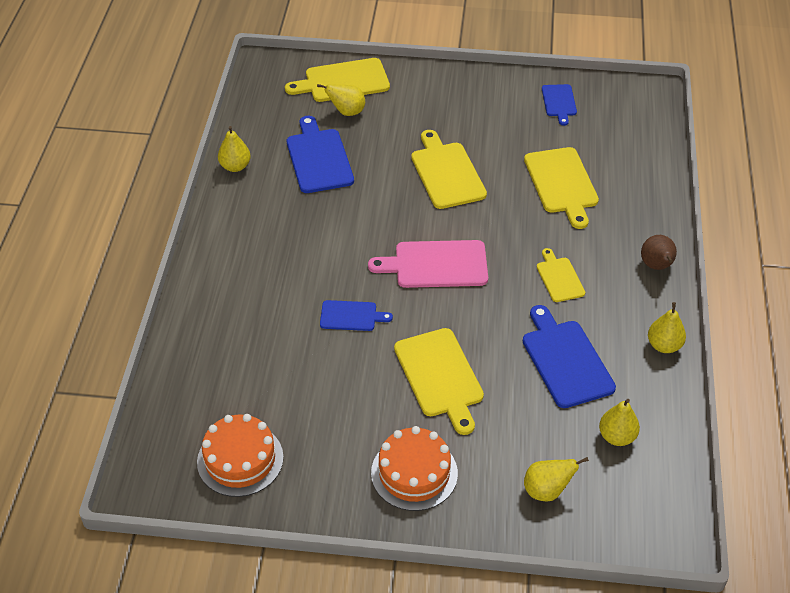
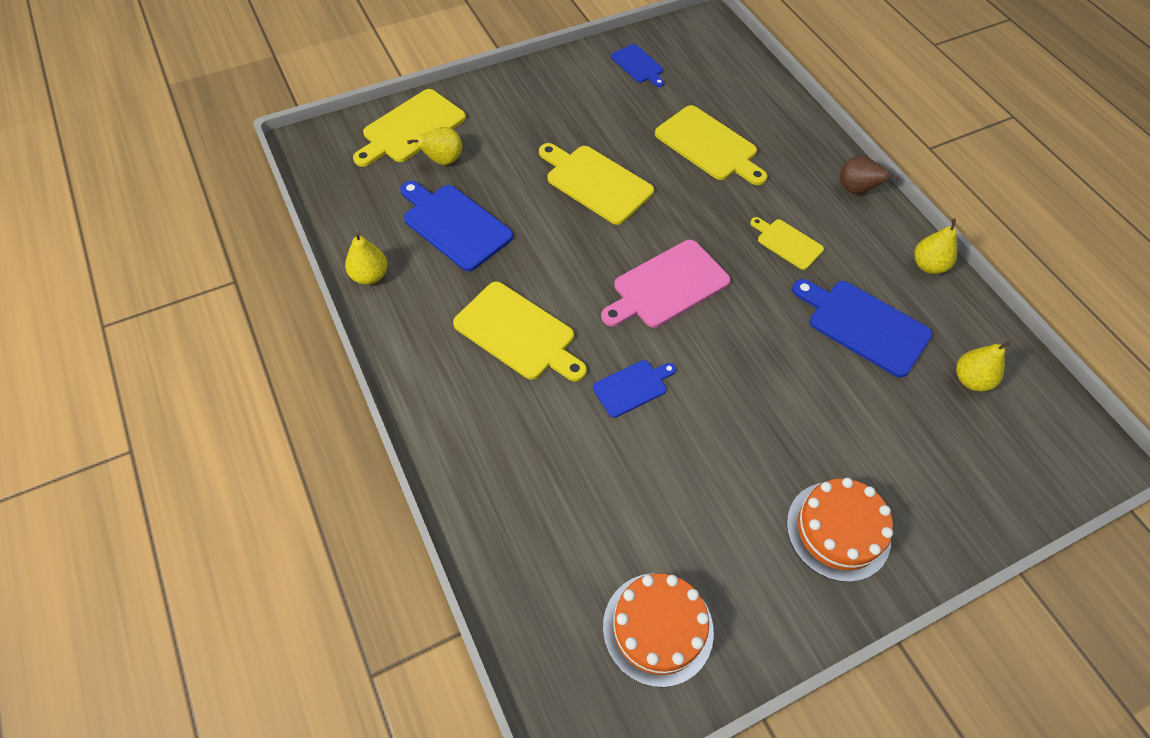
camera: 35 degrees left, 10 degrees up
yellow cutting board [394,328,484,435] -> yellow cutting board moved to [453,282,587,381]
yellow pear [524,457,589,502] -> none

